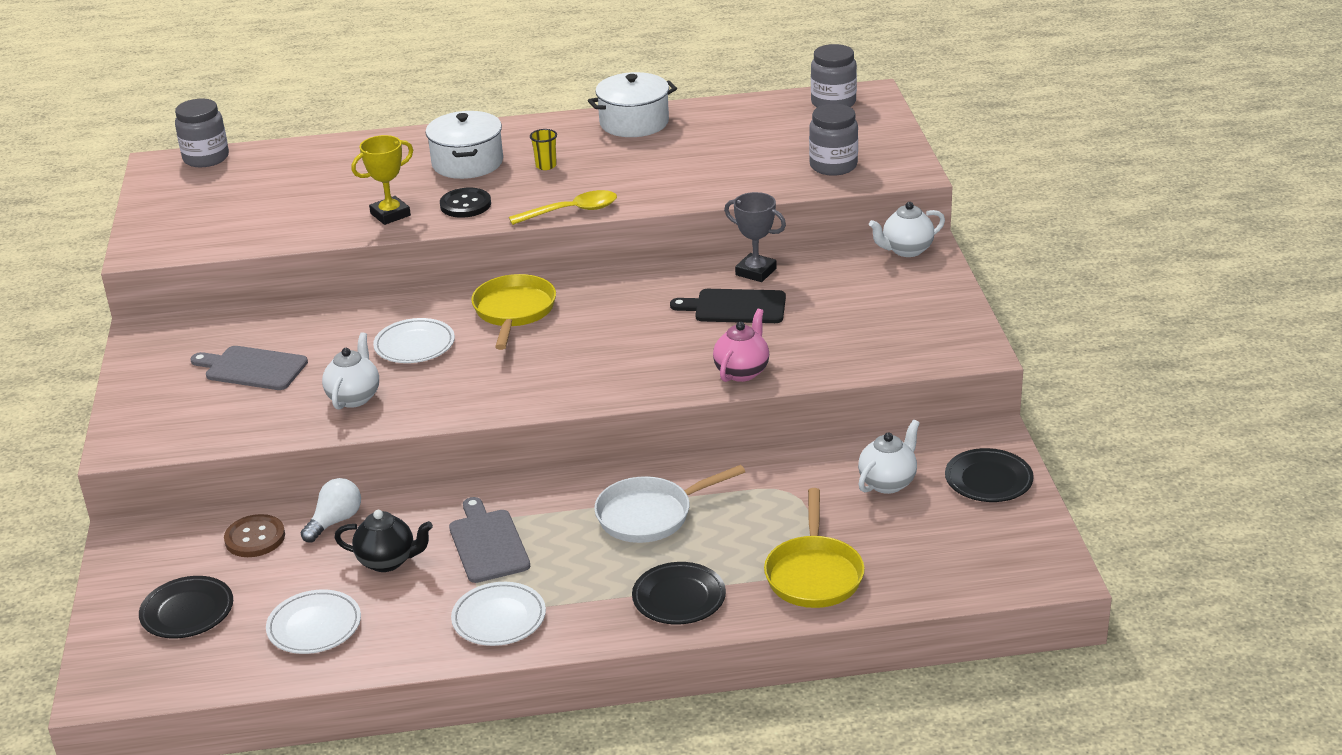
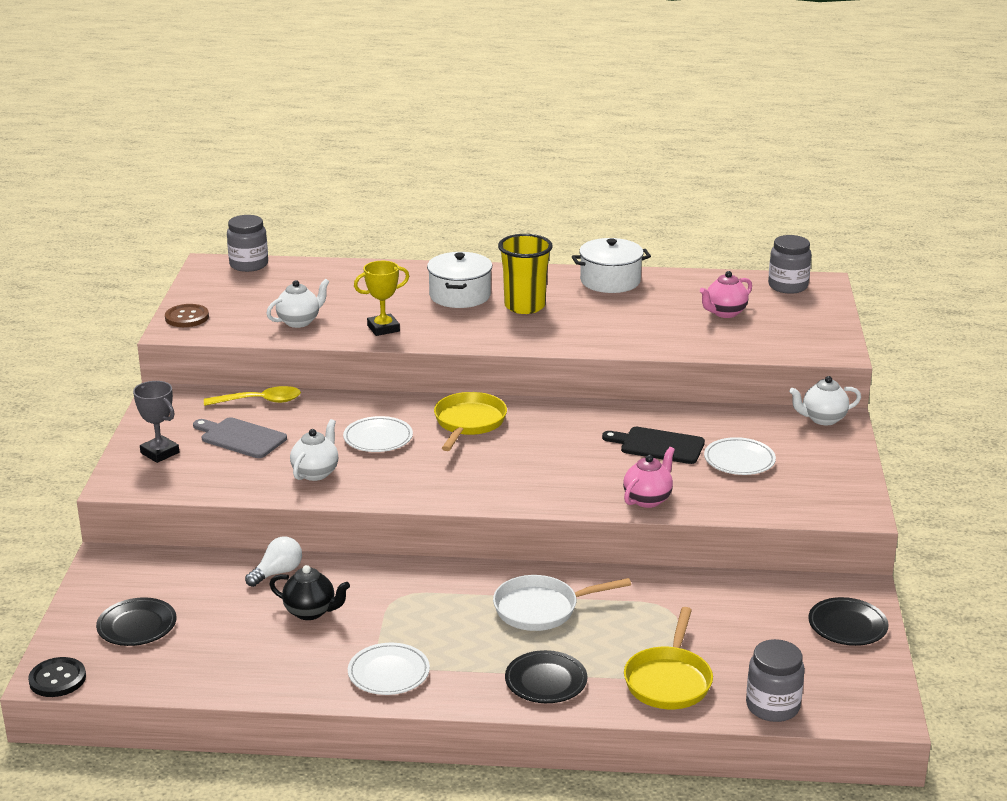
camera: 10 degrees right, 5 degrees down
brown button [224,514,285,557] -> brown button moved to [165,304,209,327]
white plate [266,590,361,654] -> white plate moved to [704,437,776,475]
black button [440,188,491,218] -> black button moved to [28,657,86,697]
grey cutting board [449,497,530,583] -> none
yellow spoon [509,190,617,225] -> yellow spoon moved to [204,386,301,406]
yellow cup [530,129,557,170] -> yellow cup [498,234,553,314], size x2.26
grey trophy [724,192,786,282] -> grey trophy moved to [133,381,179,463]
grey jar [809,104,858,176] -> grey jar moved to [746,639,805,722]
white teapot [858,420,920,494] -> white teapot moved to [266,279,329,328]
none -> pink teapot [700,271,752,318]

